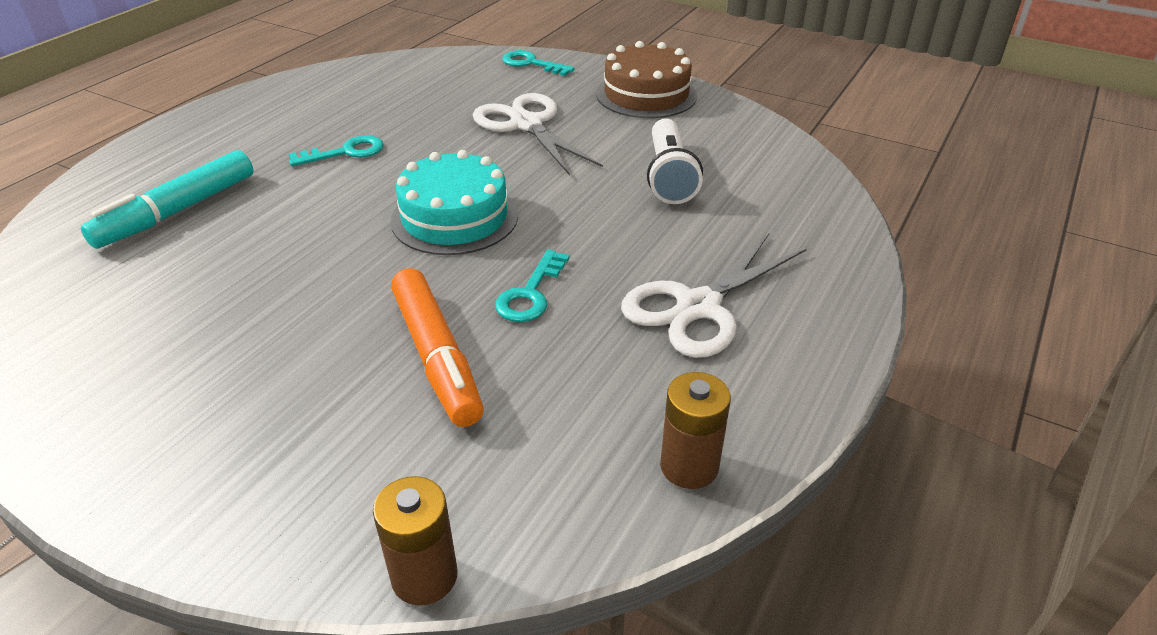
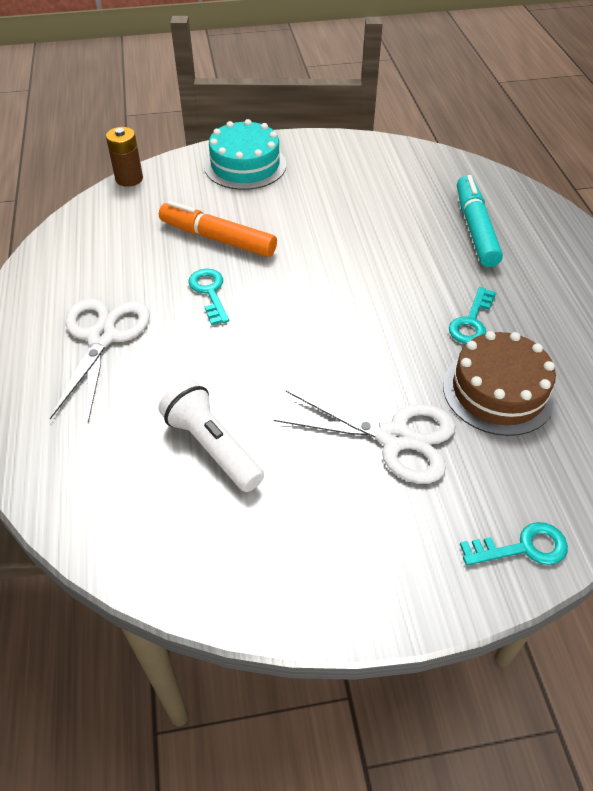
camera: 140 degrees right, 10 degrees up
turquoise cake [390,150,518,255] -> turquoise cake moved to [204,119,286,190]
brown cake [596,41,697,118] -> brown cake moved to [443,331,556,436]
brown battery [660,372,731,489] -> none

